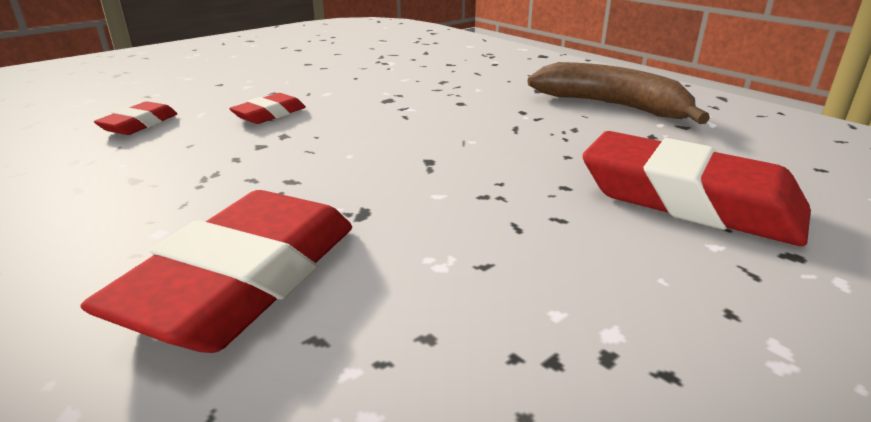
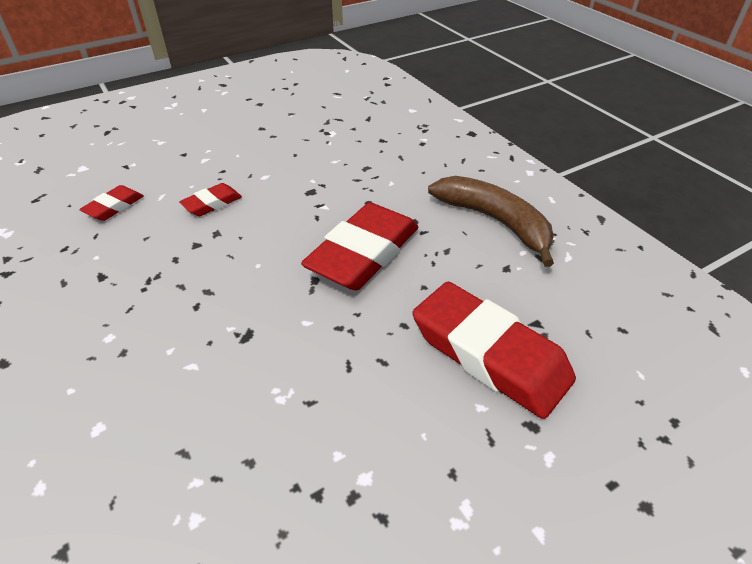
camera: 10 degrees right, 15 degrees up
red eraser [81,190,352,353] -> red eraser moved to [301,202,418,290]

